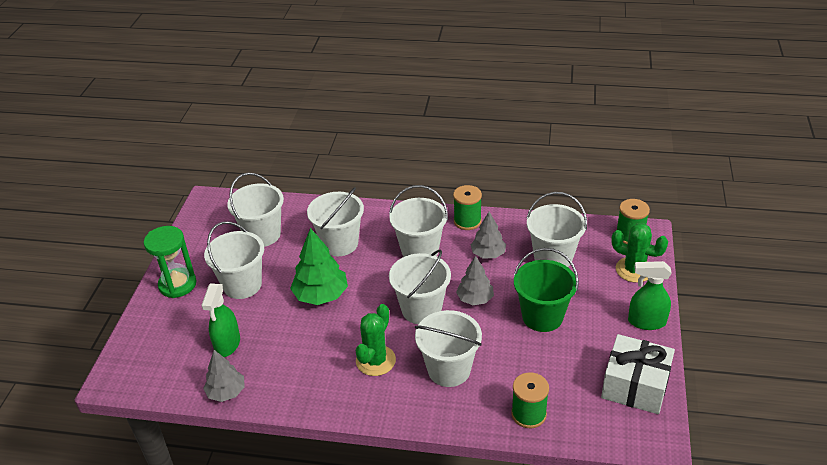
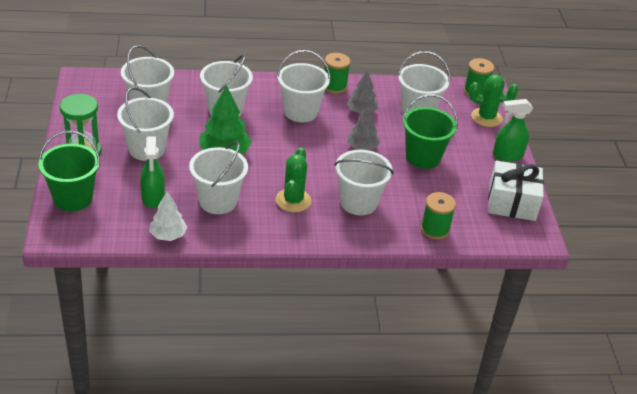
camera: 20 degrees left, 0 degrees up
grey tree [203,350,245,402] -> white tree [149,191,187,241]
white bucket [389,250,451,324] -> white bucket moved to [189,141,248,214]
none -> green bucket [39,131,100,212]

